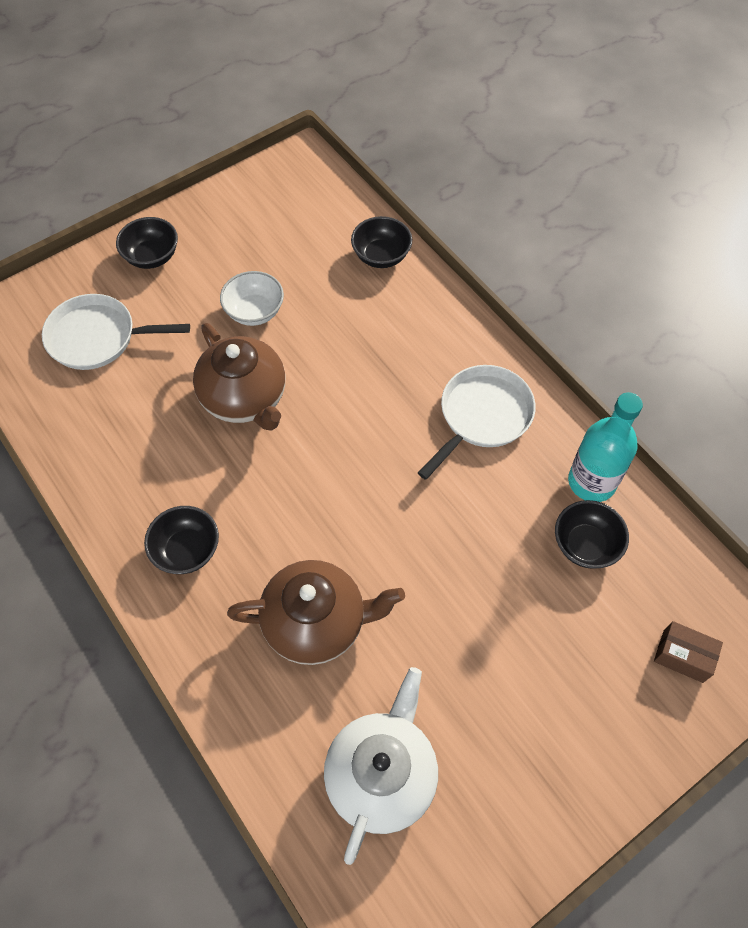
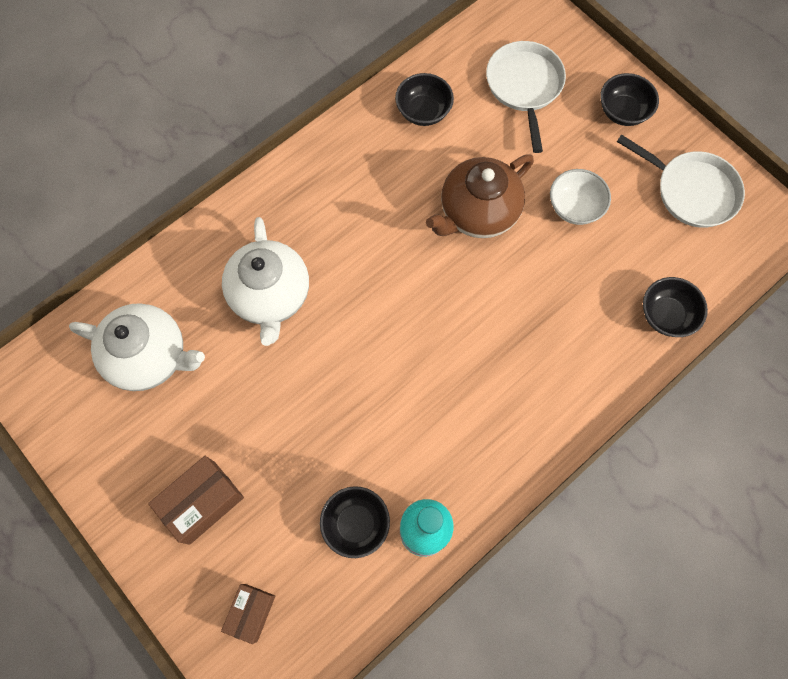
camera: 85 degrees right, 10 degrees up
black bowl [144,506,219,574] -> black bowl moved to [395,73,454,126]
brown teapot [227,560,405,665] -> white teapot [222,217,309,346]
white pan [418,365,536,480] -> white pan moved to [617,134,745,228]
none -> brown box [148,456,244,545]

